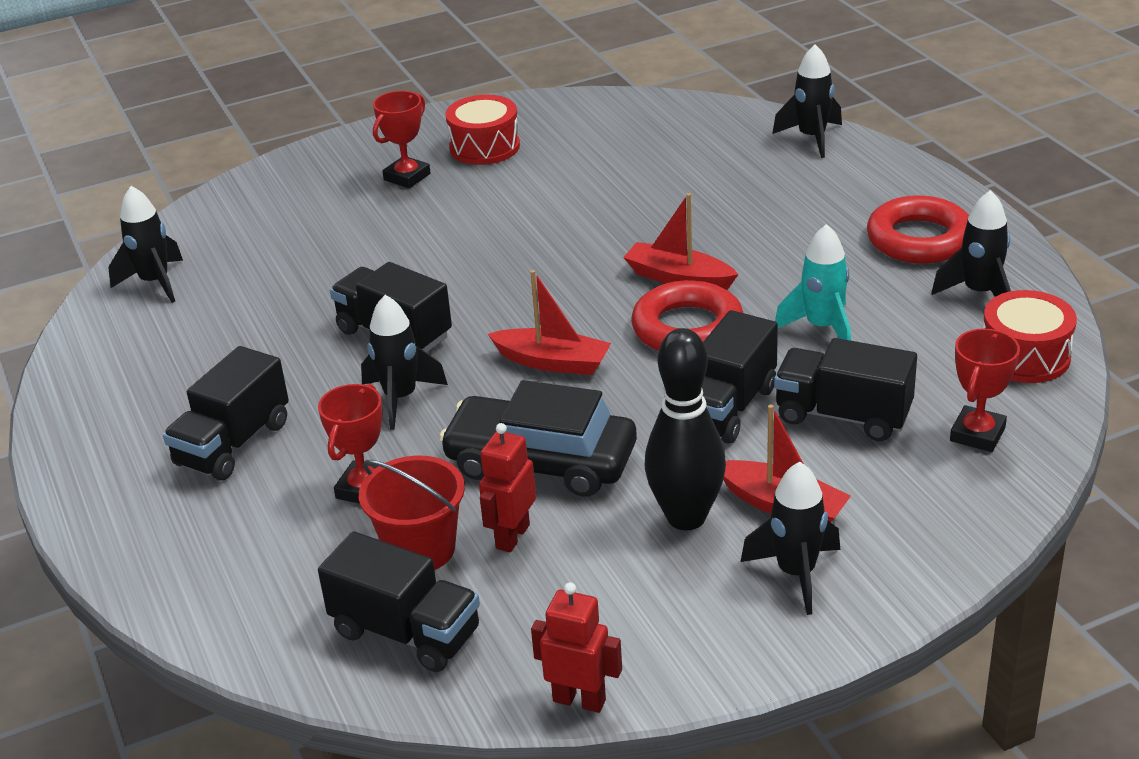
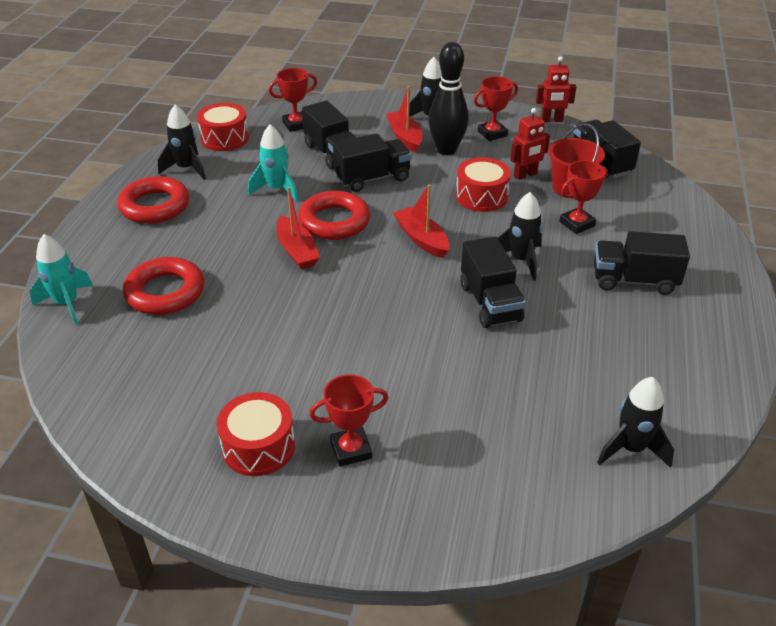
camera: 145 degrees left, 5 degrees up
black truck [163,346,289,481] -> black truck turned 150 degrees counterclockwise [594,231,690,295]
black car [439,380,637,497] -> red drum [456,157,511,212]
red robot [531,582,622,713] -> red robot turned 60 degrees counterclockwise [536,56,576,122]
black rocket [772,45,842,158] -> turquoise rocket [30,234,93,325]
none -> red ring [123,257,204,315]
none -> red trophy [474,76,518,141]

